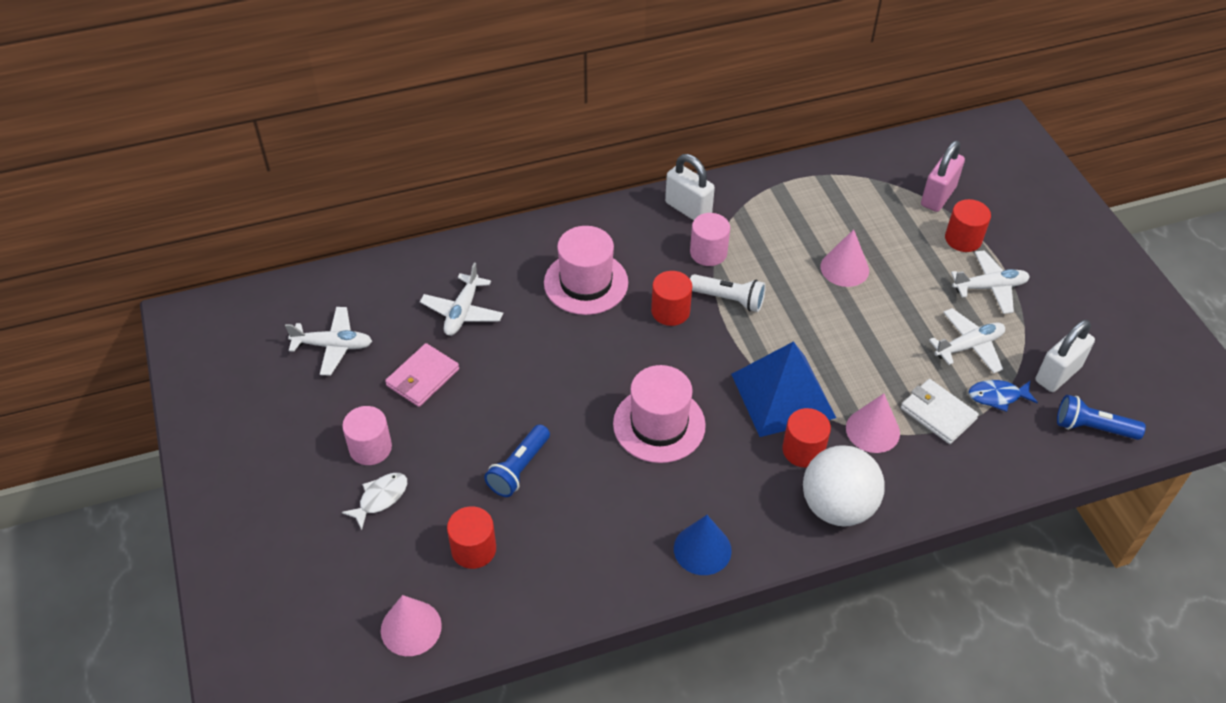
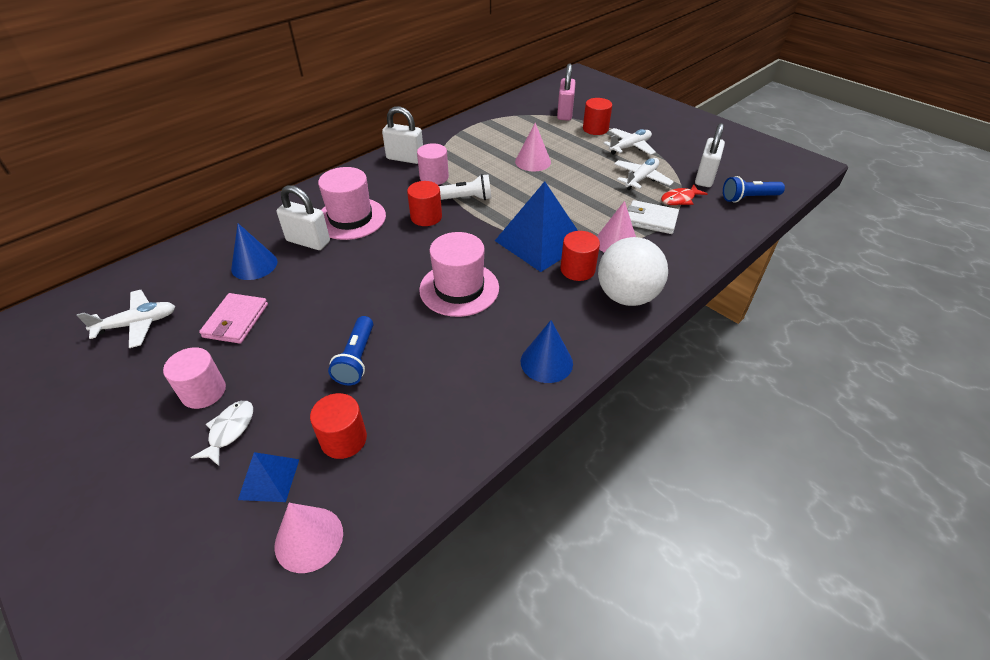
camera: 25 degrees left, 5 degrees down
white plane [420,263,503,336] -> blue cone [231,223,278,280]
blue fish [969,380,1038,412] -> red fish [661,184,707,205]
none -> blue pyramid [238,452,299,502]
none -> white padlock [277,185,330,250]

